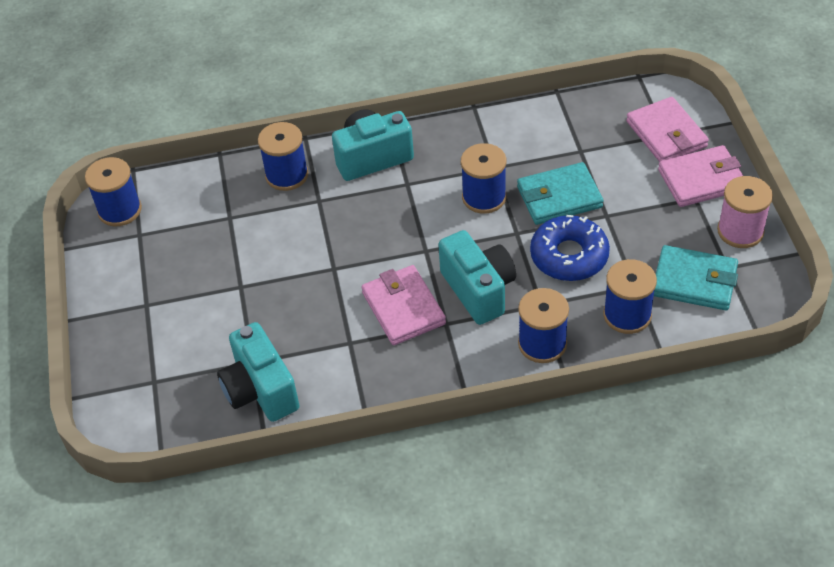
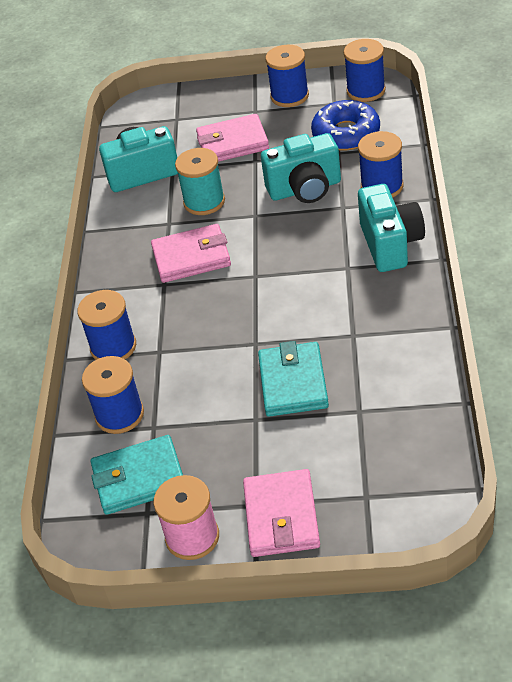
camera: 105 degrees right, 5 degrees down
turquoise camera [438,230,516,325] -> turquoise camera moved to [261,133,341,203]
blue spool [461,143,507,214] -> blue spool moved to [266,45,309,107]
blue donut [530,215,610,281] -> blue donut moved to [311,100,380,150]
pink wallet [626,97,709,162] -> pink wallet moved to [196,114,269,162]
turquoise wallet [654,245,738,310] -> turquoise wallet turned 45 degrees clockwise [91,435,183,515]
none -> turquoise spool [175,148,225,215]

